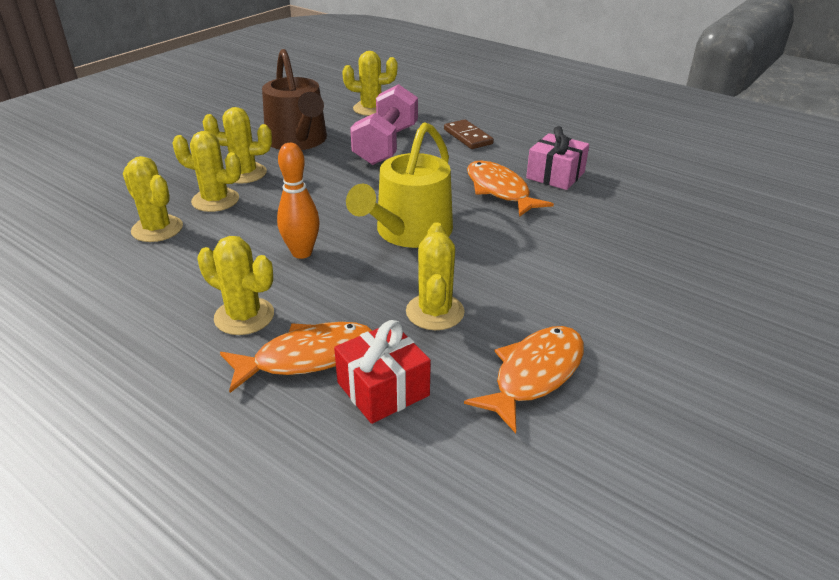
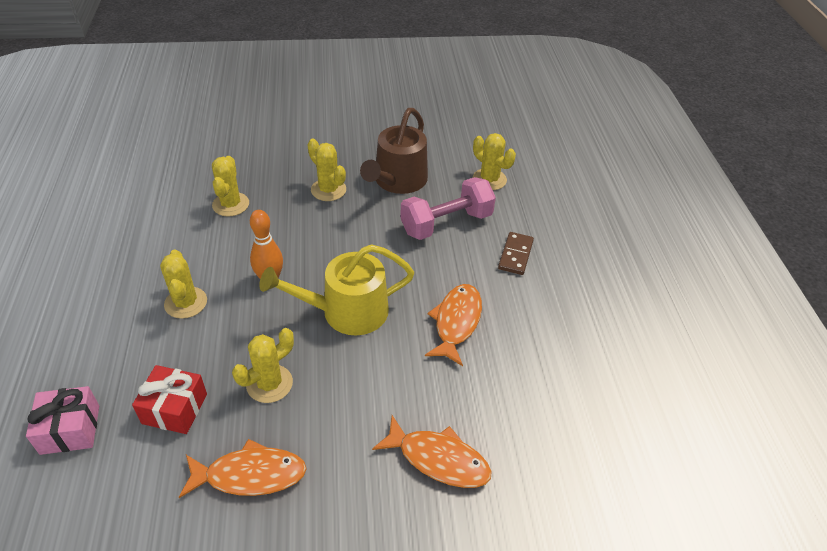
camera: 45 degrees right, 10 degrees up
yellow cactus [172,131,241,212] -> none
orange fish [220,322,372,393] -> orange fish moved to [372,415,492,488]
pink gift [526,126,589,190] -> pink gift moved to [26,386,99,455]

